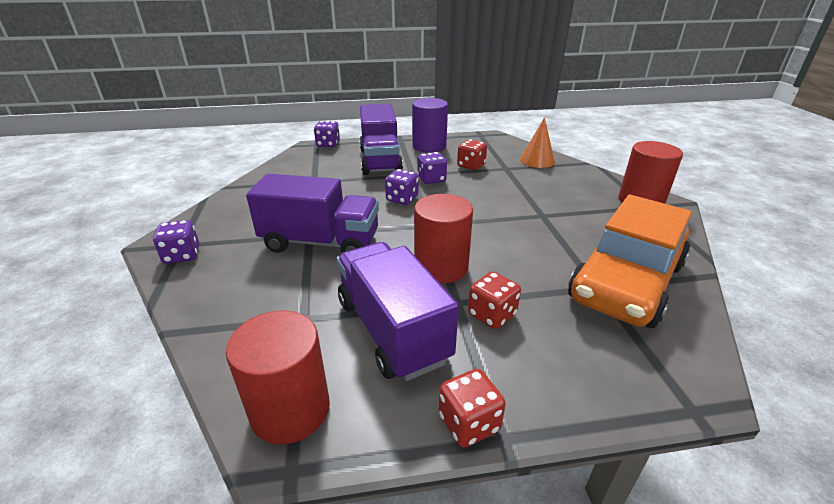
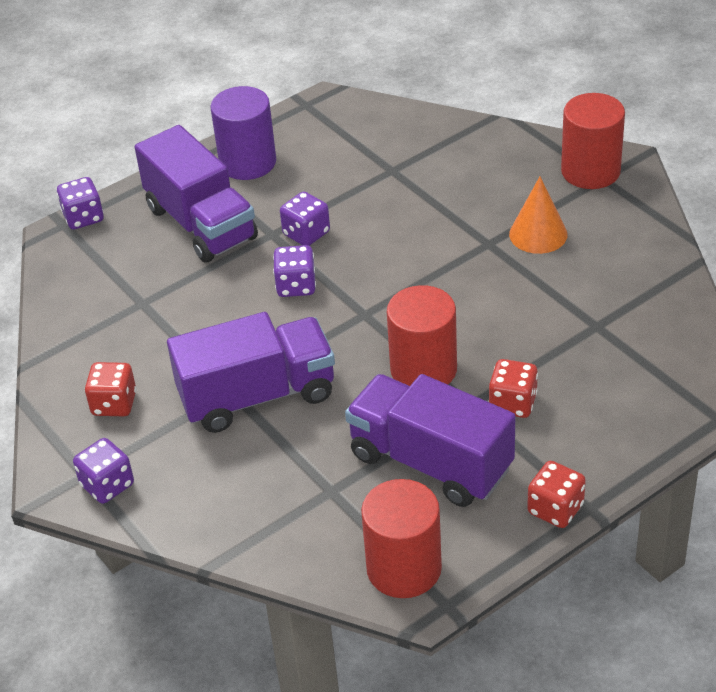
camera: 25 degrees left, 10 degrees up
red dice [457,139,487,170] -> red dice moved to [85,362,136,416]
orange cone [520,117,555,168] -> orange cone moved to [509,177,567,254]
orange car [568,195,692,328] -> none

